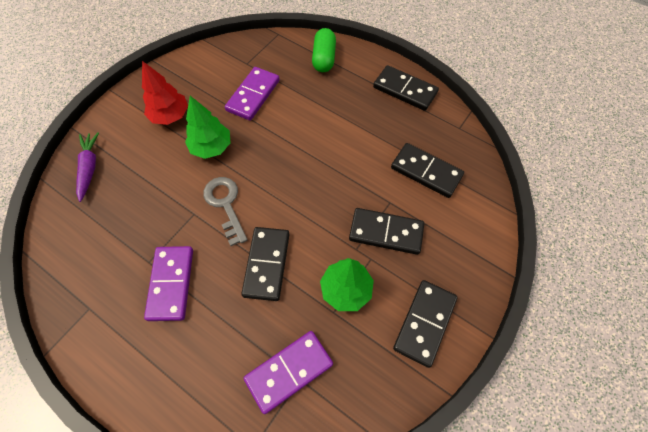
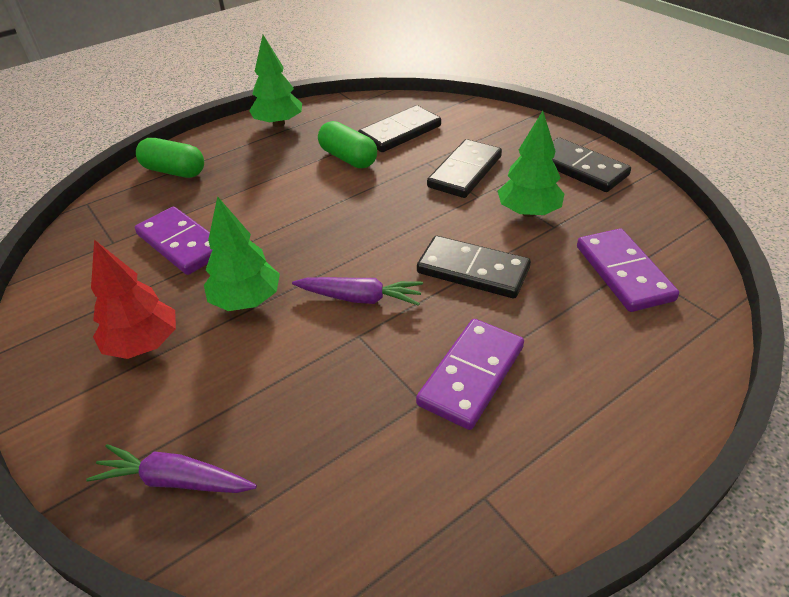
camera: 70 degrees left, 20 degrees down
purple domino [144,246,193,321] -> purple domino turned 75 degrees counterclockwise [416,319,524,430]
grey key [203,177,248,246] -> purple carrot [292,277,423,306]
black domino [373,65,439,111] -> green tree [249,35,302,127]
none -> green capsule [318,121,377,168]

